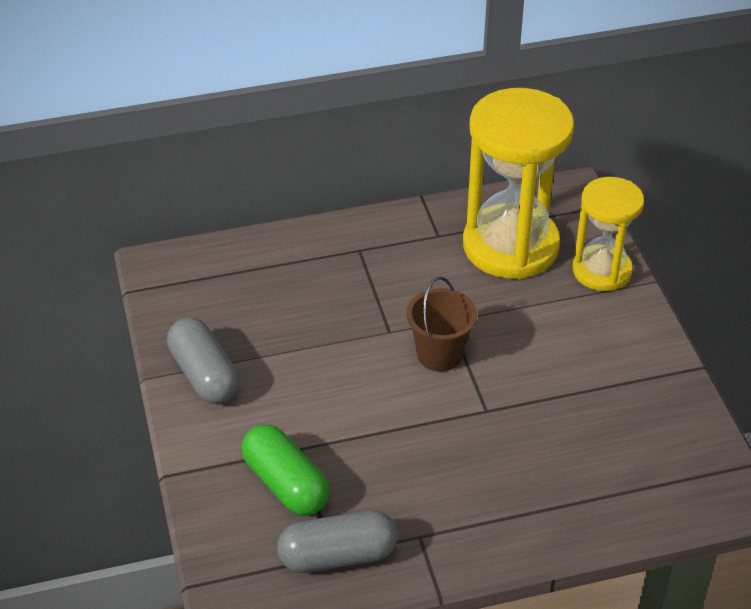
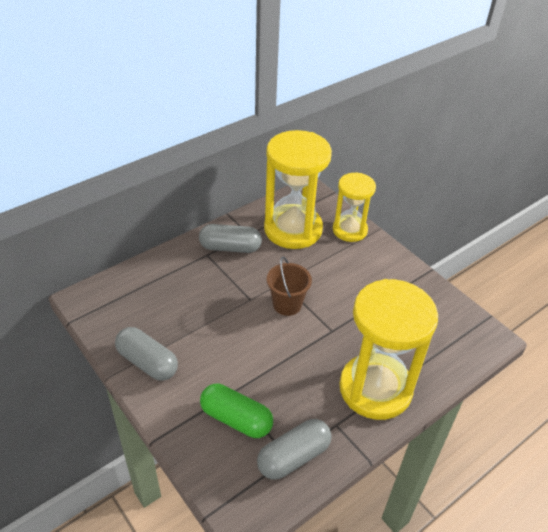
camera: 25 degrees left, 0 degrees up
none -> grey capsule [199,224,262,253]
none -> yellow hourglass [339,279,438,420]

